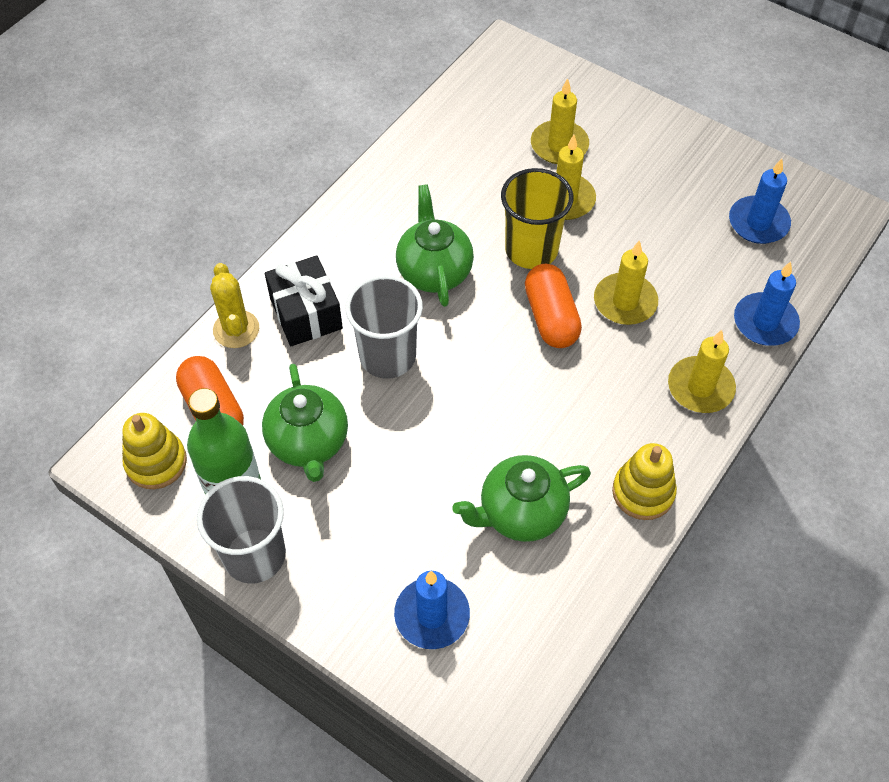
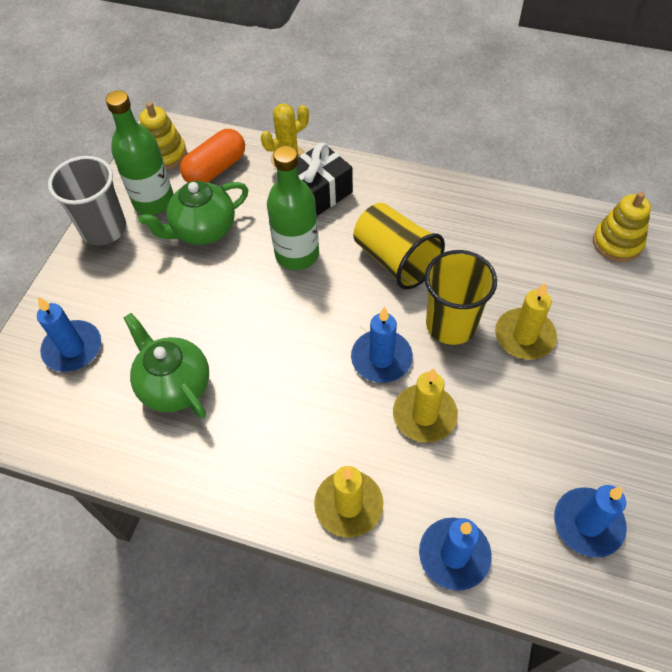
camera: 75 degrees right, 0 degrees up
grey cup [345,275,423,379] -> green bottle [267,146,319,270]
green teapot [396,184,474,307] -> yellow cup [353,203,445,289]
orange capsule [525,264,582,348] -> blue candle [351,307,413,383]
yellow candle [531,78,589,164] -> none
yellow stacking toy [612,443,677,520] -> yellow stacking toy moved to [593,192,651,262]

